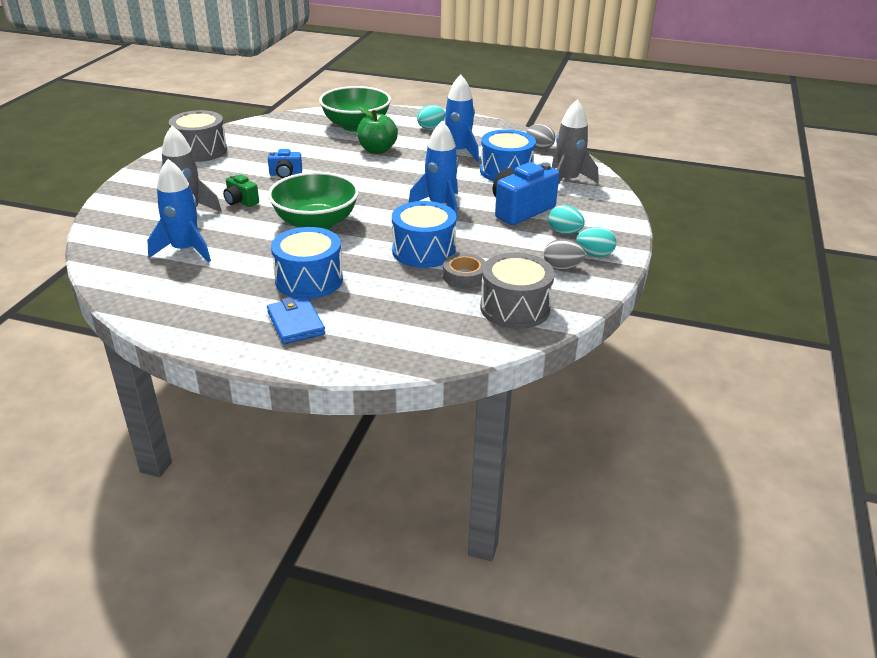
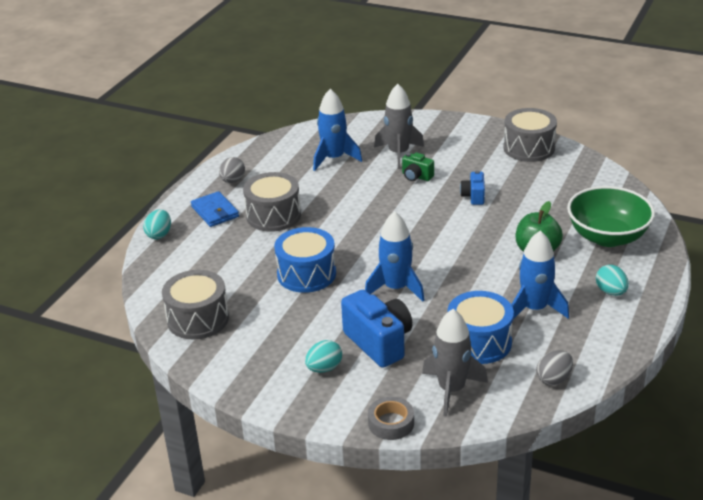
camera: 100 degrees right, 0 degrees up
green camera [223,174,259,207] -> green camera turned 105 degrees counterclockwise [402,152,434,181]
blue wallet [267,296,325,344] -> blue wallet turned 75 degrees clockwise [191,191,239,227]
green bowl [268,172,359,229] -> none
blue drum [271,227,343,299] -> grey drum [243,172,301,232]
grey tape [443,253,486,289] -> grey tape moved to [368,397,414,440]
grey egg [544,239,585,270] -> grey egg moved to [219,157,245,183]
turquoise egg [576,227,616,257] -> turquoise egg moved to [143,209,171,239]

